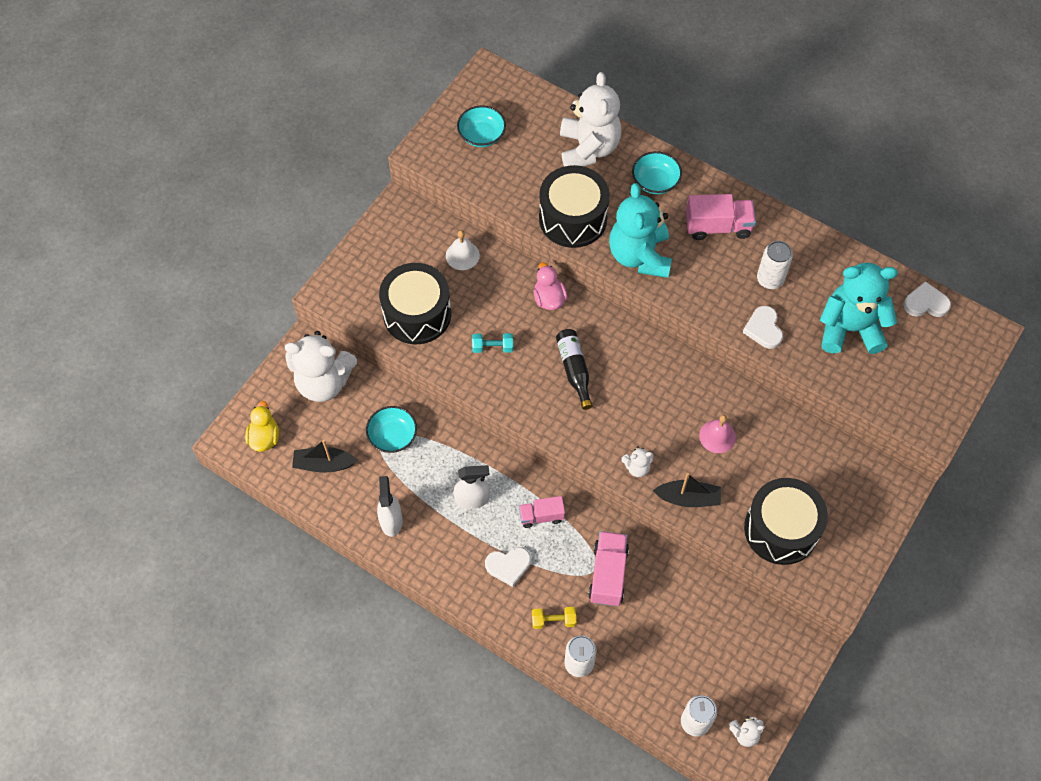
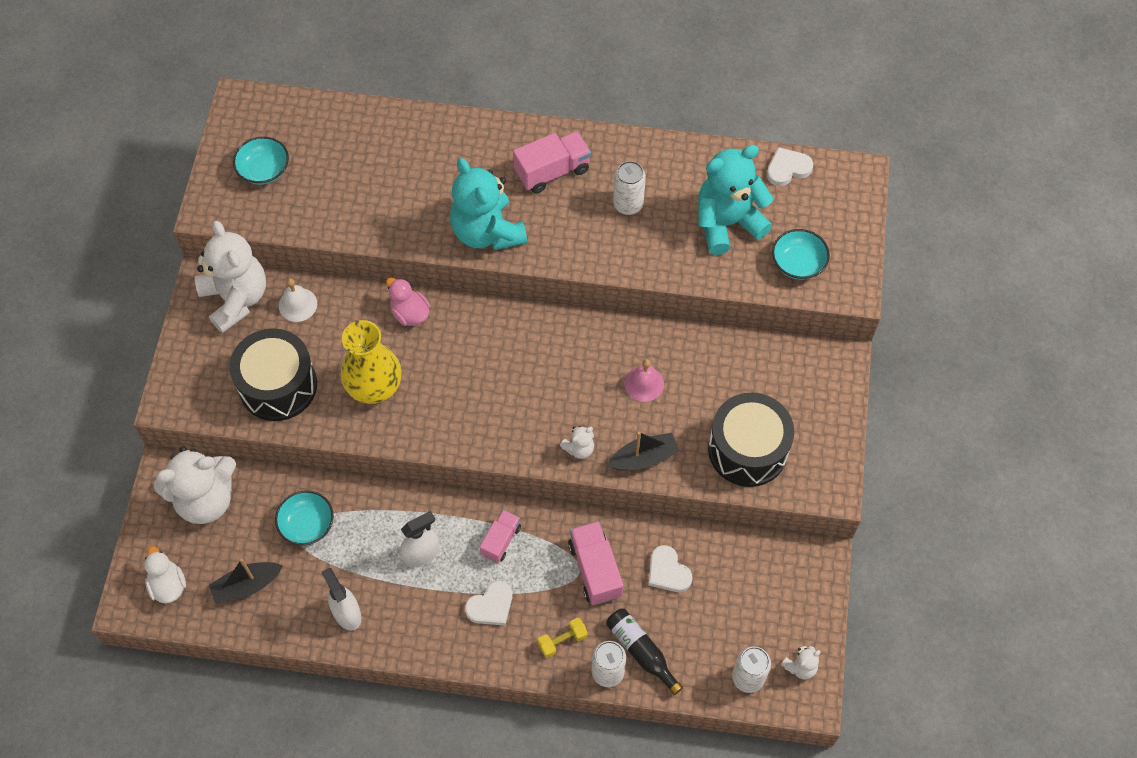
camera: 25 degrees left, 0 degrees up
yellow duck [245,401,279,452] -> white duck [144,546,186,604]
turquoise dumbbell [472,333,513,353] -> yellow vase [340,320,401,404]
pink truck [519,496,565,528] -> pink truck turned 150 degrees clockwise [480,510,521,563]
black drum [539,165,610,248] -> none
black bottle [556,329,593,410] -> black bottle moved to [606,608,683,695]
white teddy bear [560,72,622,167] -> white teddy bear moved to [195,221,266,333]
turquoise bowl [632,151,682,194] -> turquoise bowl moved to [772,229,830,280]
white heart [743,306,783,349] -> white heart moved to [649,545,692,592]

